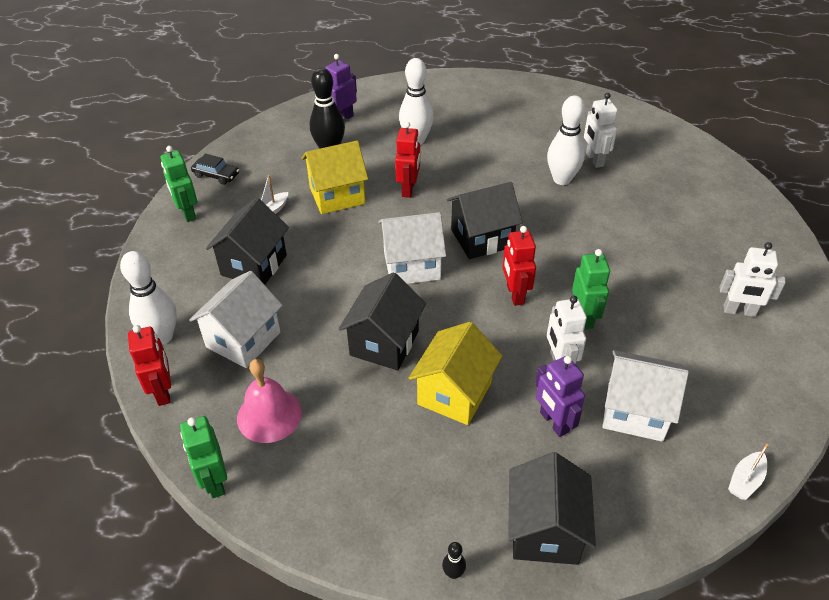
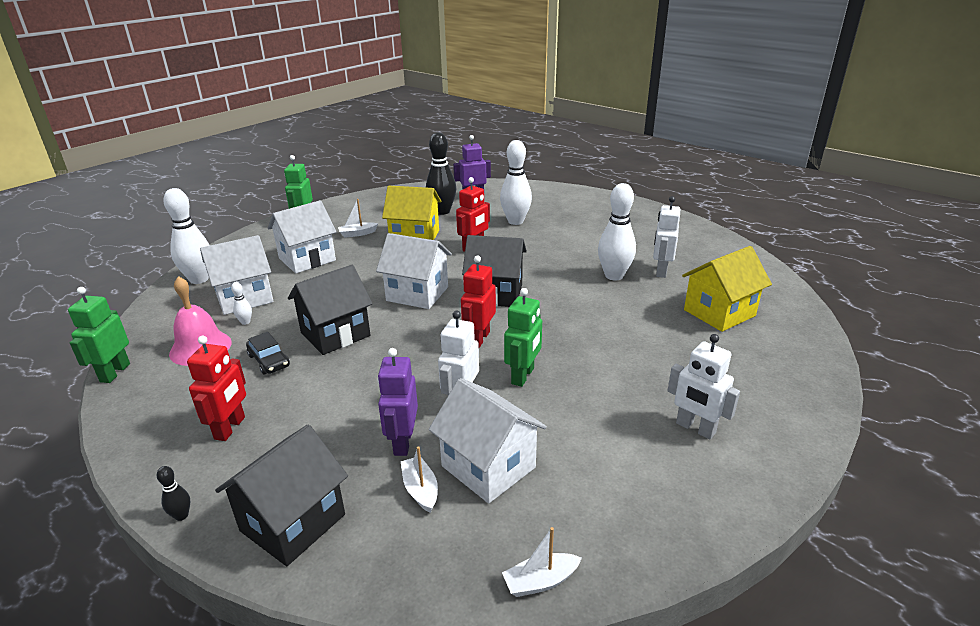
camera: 30 degrees right, 15 degrees down
red robot [128,325,171,406] -> red robot moved to [187,336,246,441]
black car [191,154,239,185] -> black car moved to [246,332,290,375]
black house [206,198,289,285] -> white house [268,200,336,273]
yellow house [409,322,502,425] -> yellow house moved to [682,246,772,332]
none -> white bowling pin [231,282,252,325]
none -> white boat [401,446,438,513]

